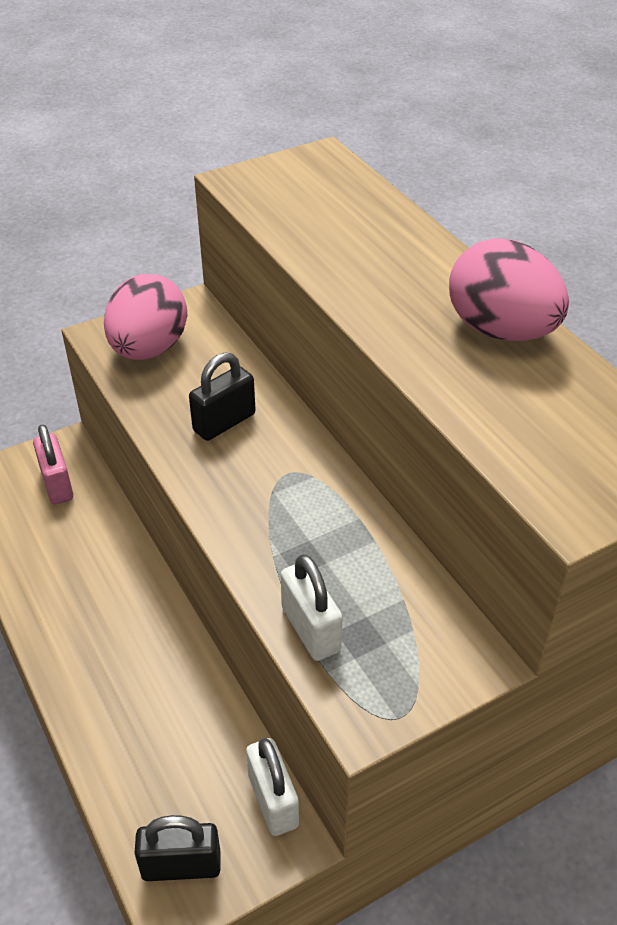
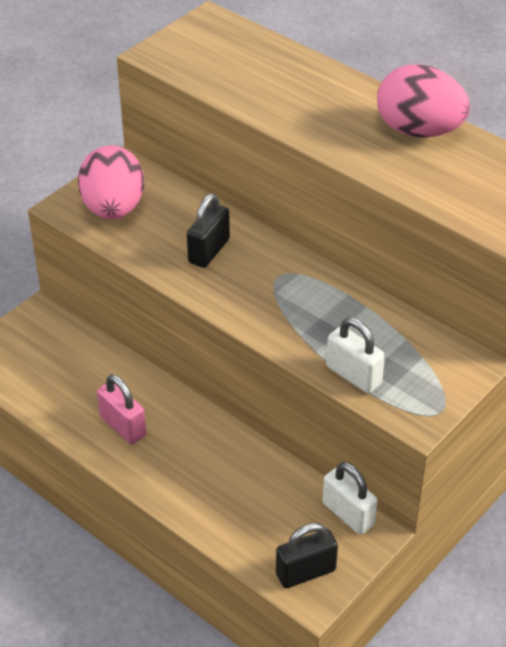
camera: 20 degrees left, 0 degrees up
pink padlock [33,424,73,504] -> pink padlock moved to [97,374,146,444]

